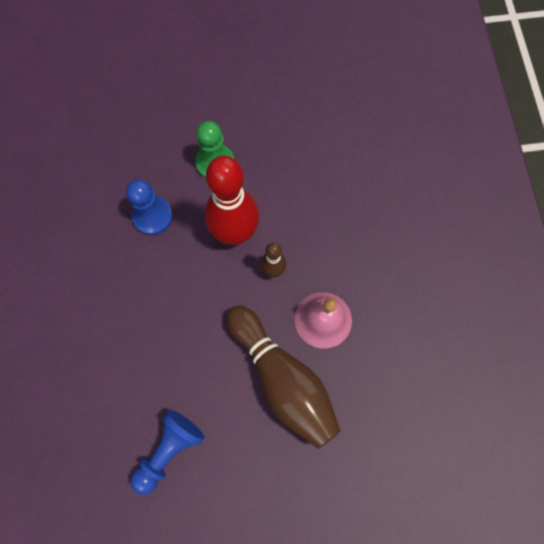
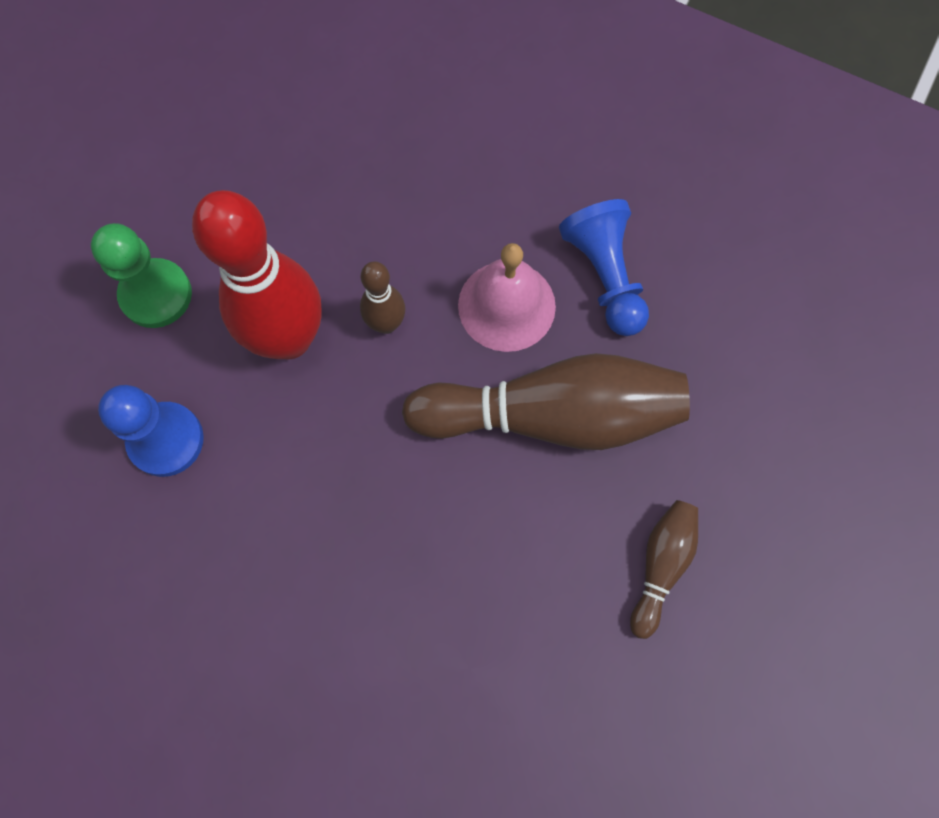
camera: 55 degrees left, 0 degrees up
blue pawn [130,410,204,495] -> blue pawn moved to [559,199,649,336]
none -> brown bowling pin [630,500,698,639]

